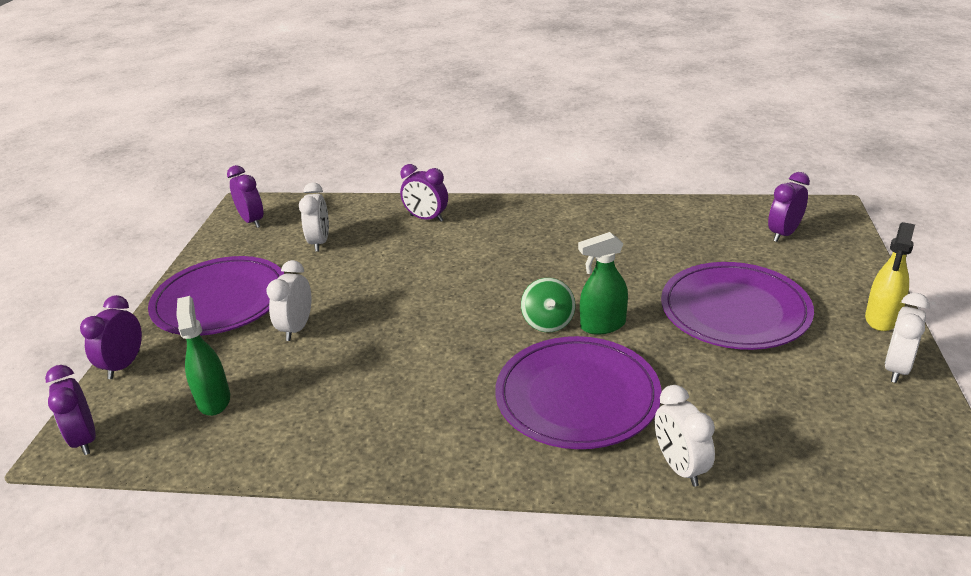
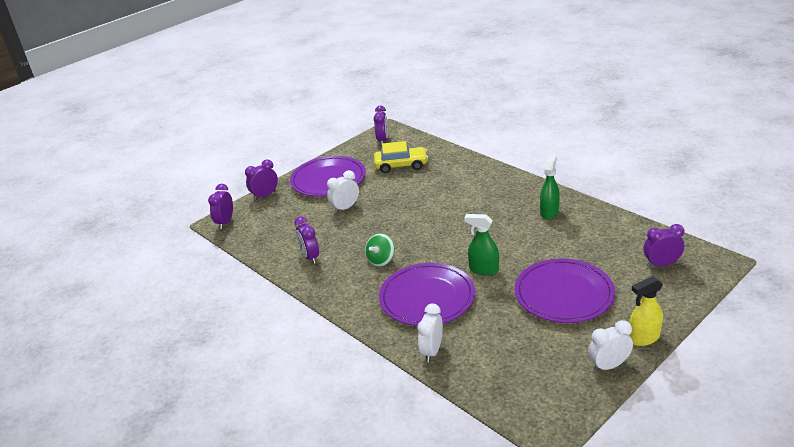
camera: 40 degrees right, 0 degrees up
green spray bottle [176,296,230,416] -> green spray bottle moved to [540,154,560,220]
white clock [299,182,329,252] -> yellow car [374,141,428,173]
purple clock [400,164,448,222] -> purple clock moved to [294,216,319,264]
green spinning top [521,278,575,332] -> green spinning top moved to [365,233,395,267]

